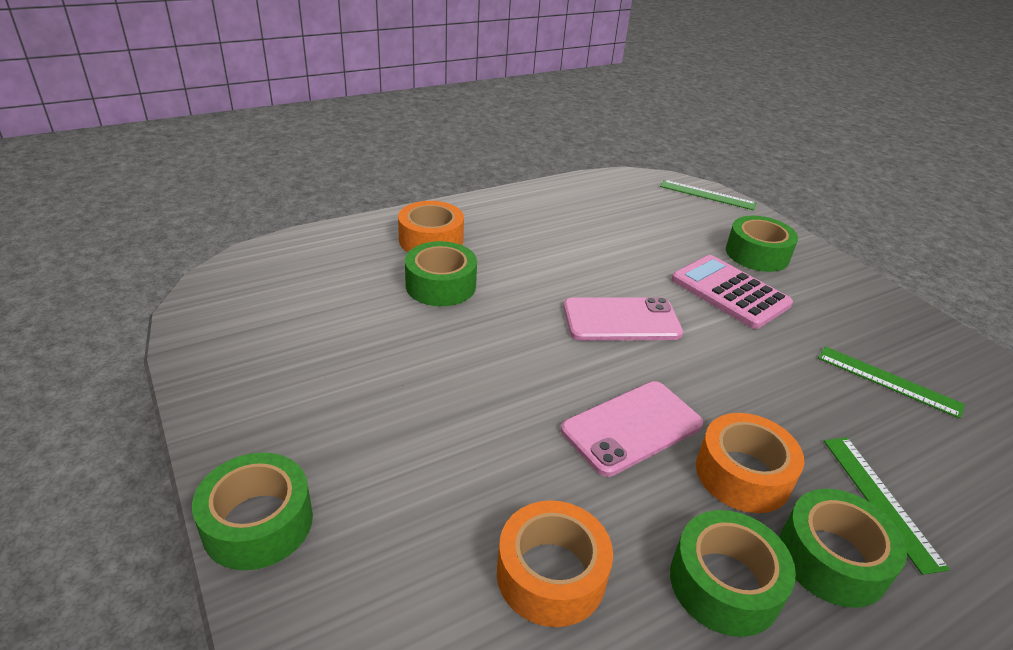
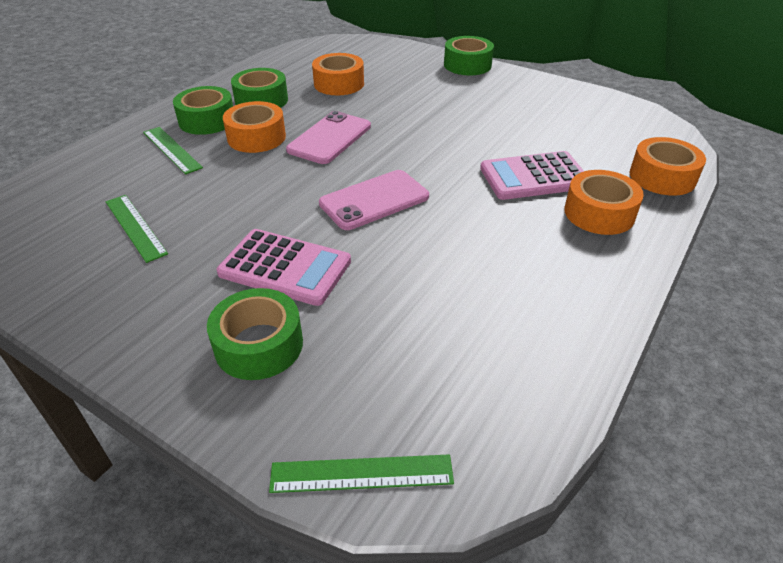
camera: 155 degrees right, 5 degrees up
green tape [405,241,477,306] -> pink calculator [480,151,584,200]
green ruler [818,346,965,419] -> green ruler turned 45 degrees clockwise [106,195,168,263]
none -> orange tape [630,137,706,196]

